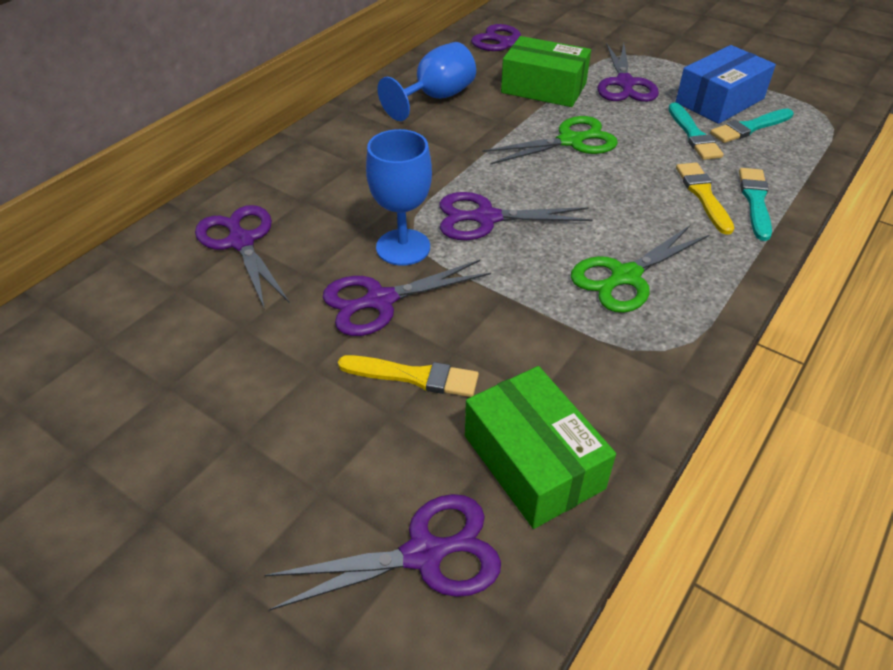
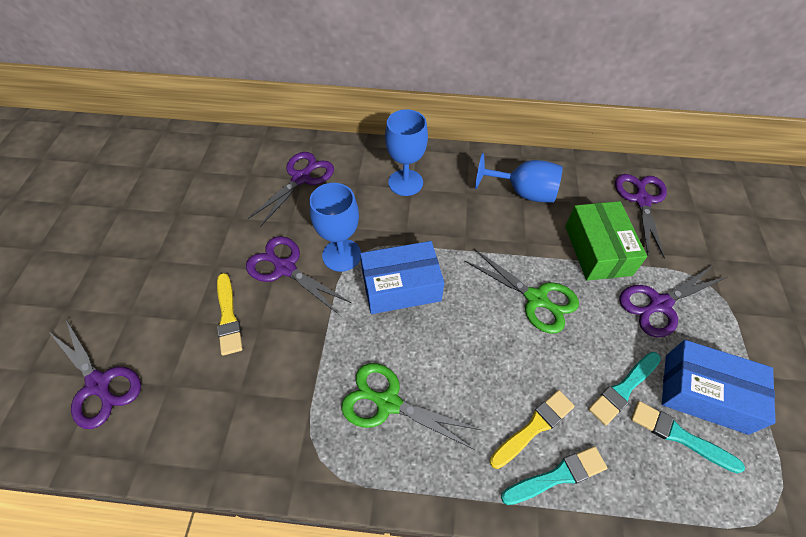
camera: 60 degrees right, 10 degrees up
purple scissors [439,192,592,240] -> blue box [360,241,444,314]
green box [465,366,616,529] -> none
none -> blue goblet [385,109,428,196]

